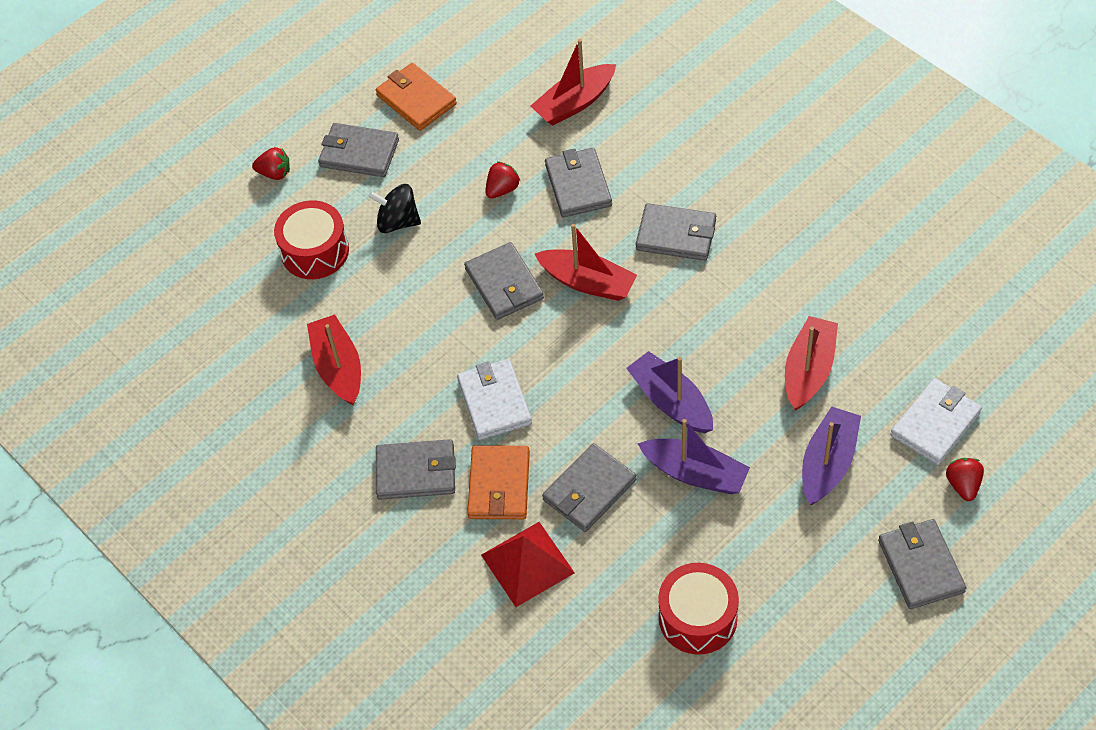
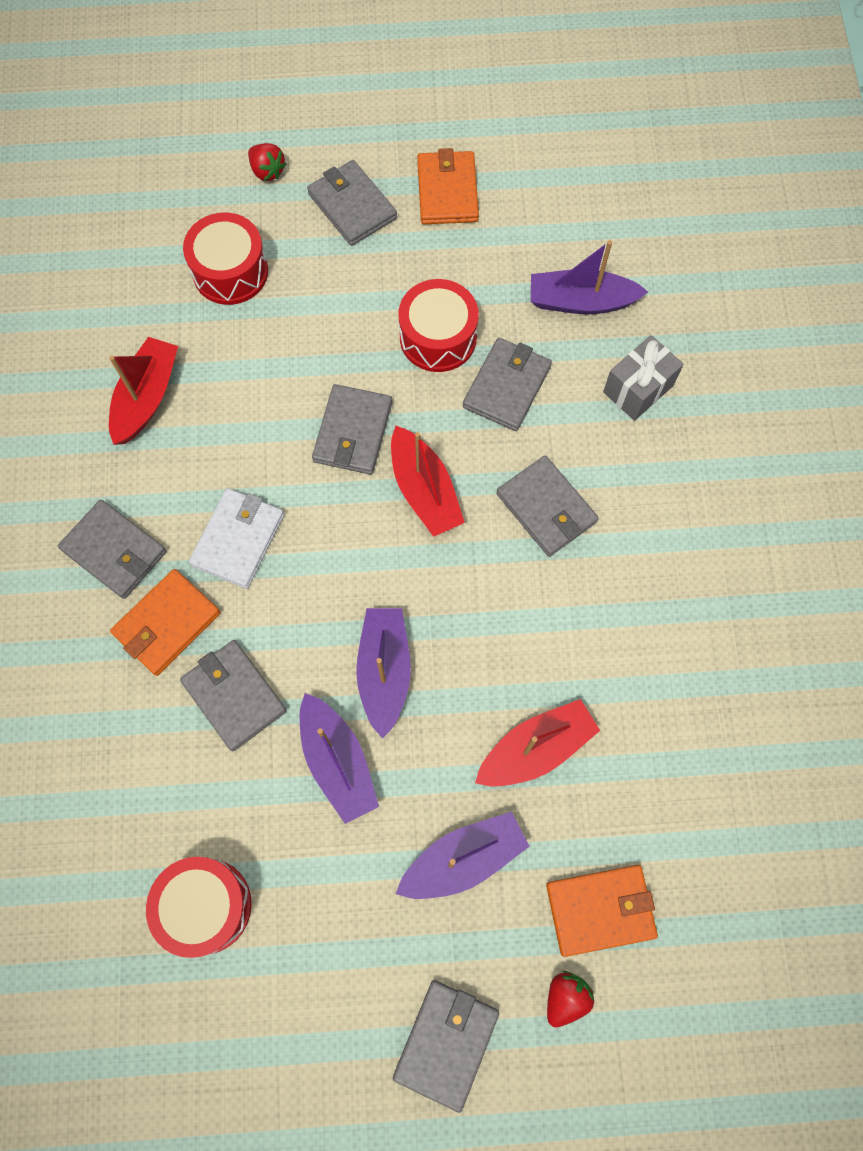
camera: 35 degrees right, 15 degrees up
black spinning top [368,184,421,233] -> none
red pyramid [481,522,575,607] -> none
red strawberry [485,161,520,199] -> red drum [398,279,479,372]
red boat [531,39,616,126] -> purple boat [531,240,648,314]
grey wallet [542,443,636,532] -> grey wallet turned 60 degrees clockwise [180,640,287,751]
white wallet [890,378,982,465] -> orange wallet [546,865,658,957]
none -> grey gift [603,335,684,421]

